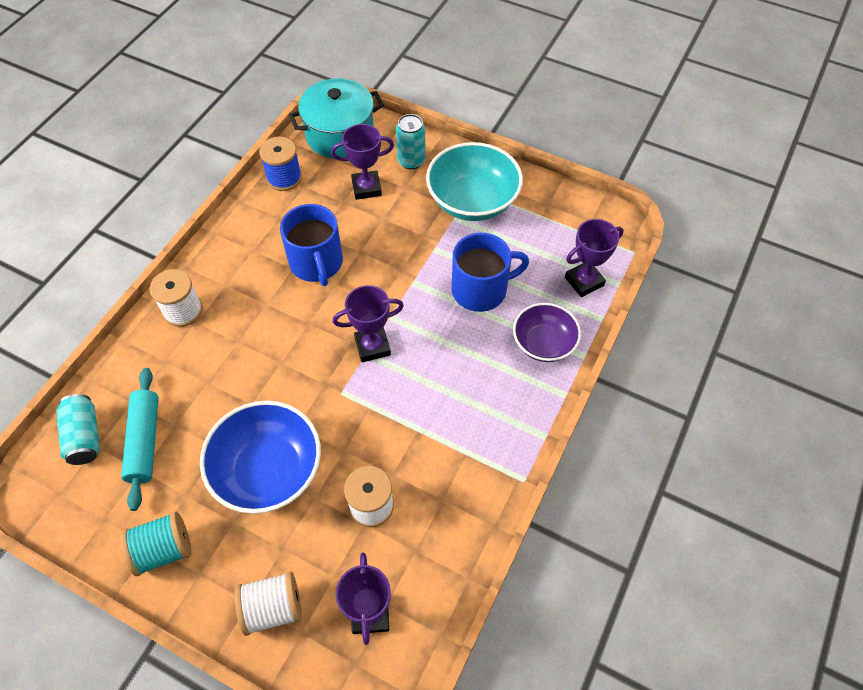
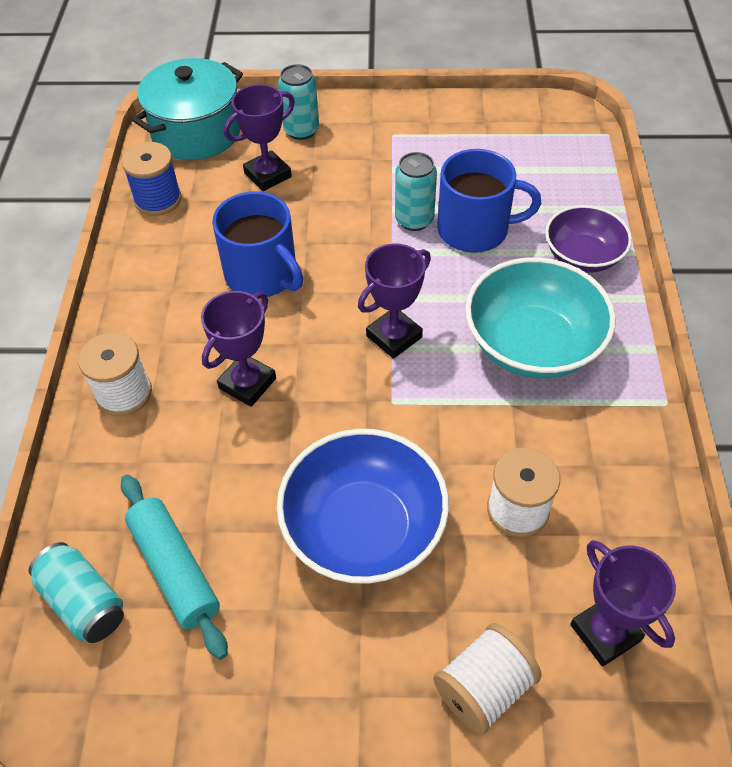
camera: 25 degrees left, 5 degrees down
turquoise spool [121,512,191,576] -> none
turquoise bowl [426,142,523,221] -> turquoise bowl moved to [465,257,616,379]
blue mug [452,233,529,312] -> blue mug turned 45 degrees clockwise [437,149,541,253]
purple trophy [565,219,624,297] -> purple trophy moved to [201,291,276,407]
none -> turquoise can [395,152,437,231]

